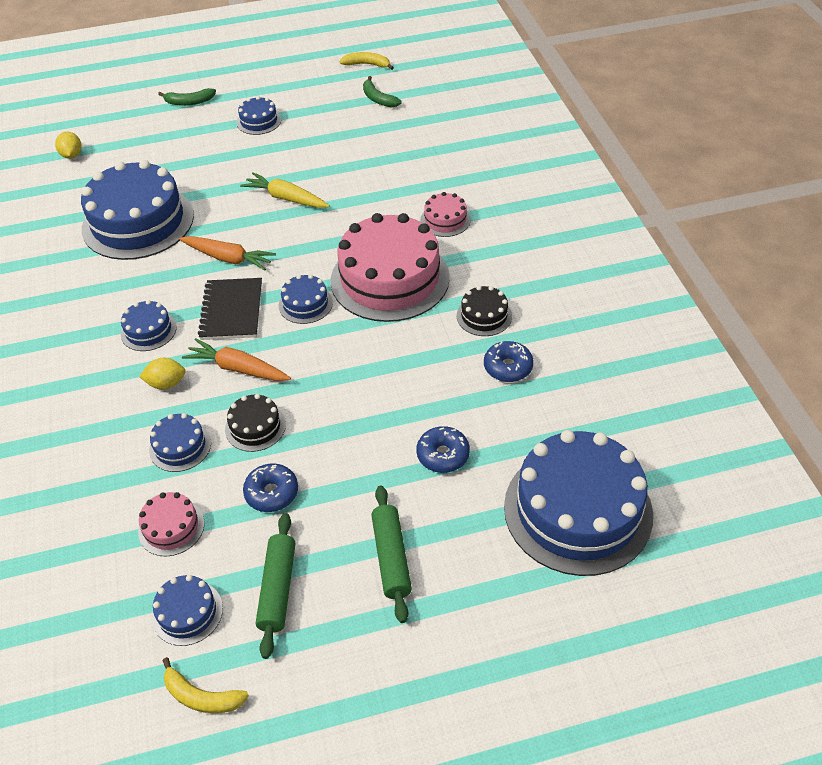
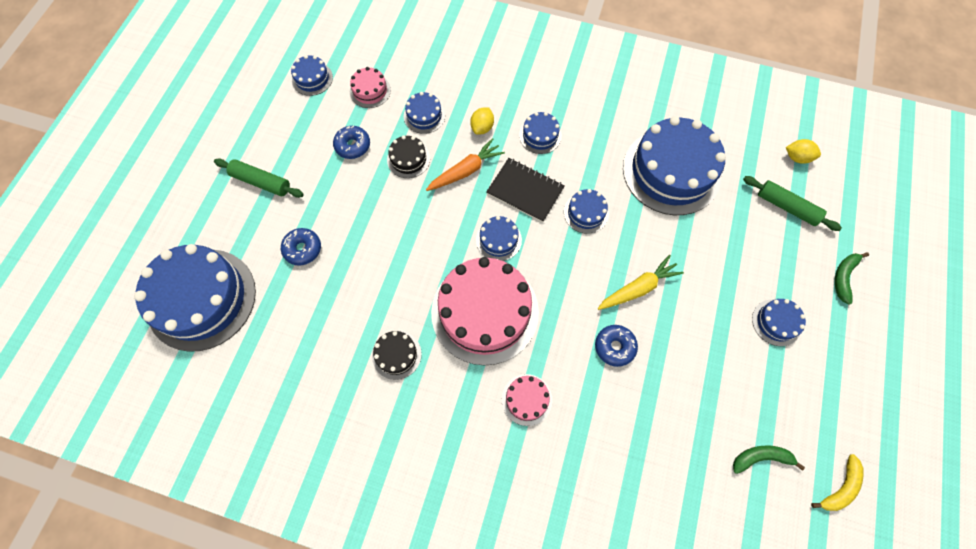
camera: 120 degrees right, 20 degrees up
yellow banana [162,657,249,713] -> none
orange carrot [179,236,276,271] -> blue cake [564,189,609,234]
green rolling pin [256,513,295,659] -> green rolling pin moved to [743,176,842,231]
blue donut [484,341,534,382] -> blue donut moved to [595,325,638,367]

